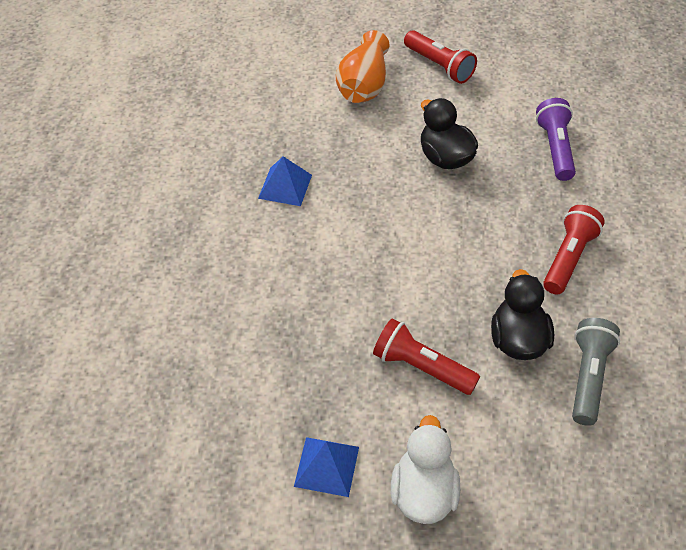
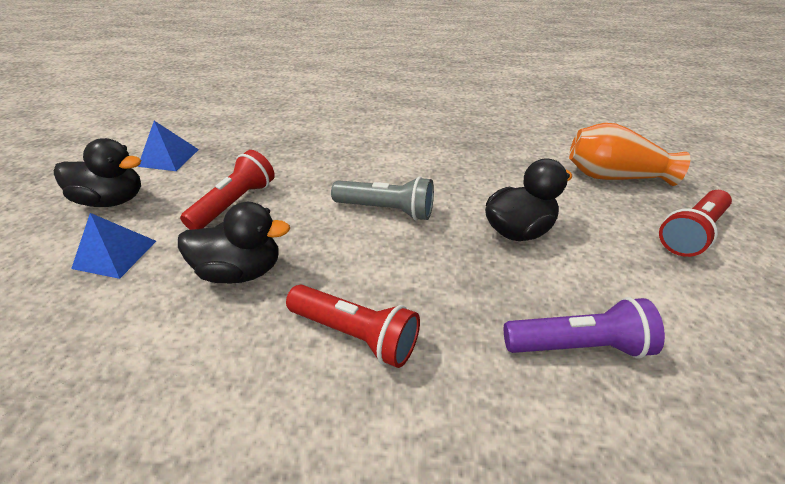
camera: 90 degrees right, 10 degrees down
blue pyramid [258,156,312,206] -> blue pyramid moved to [71,213,156,279]
white duck [391,415,460,524] -> black duck [54,138,141,207]
grey flashlight [572,318,620,426] -> grey flashlight moved to [331,177,434,221]

